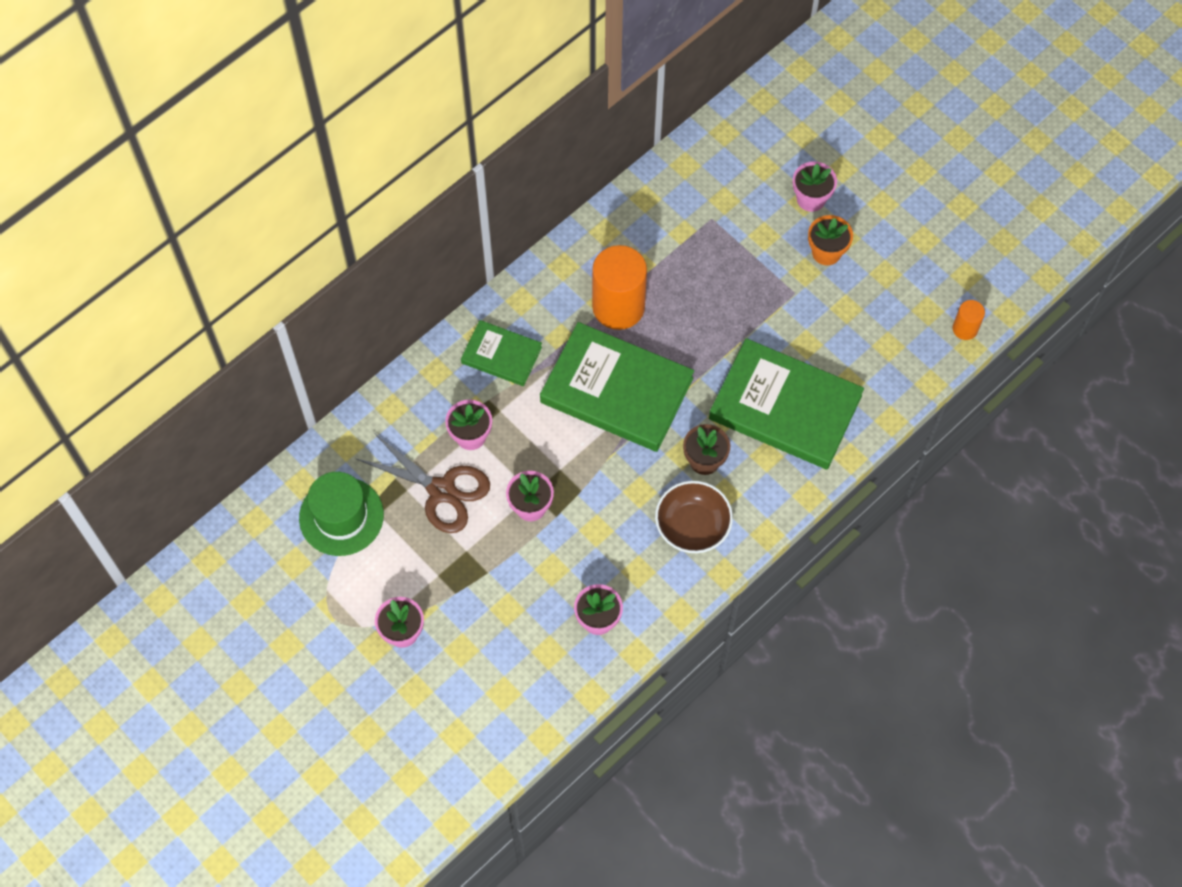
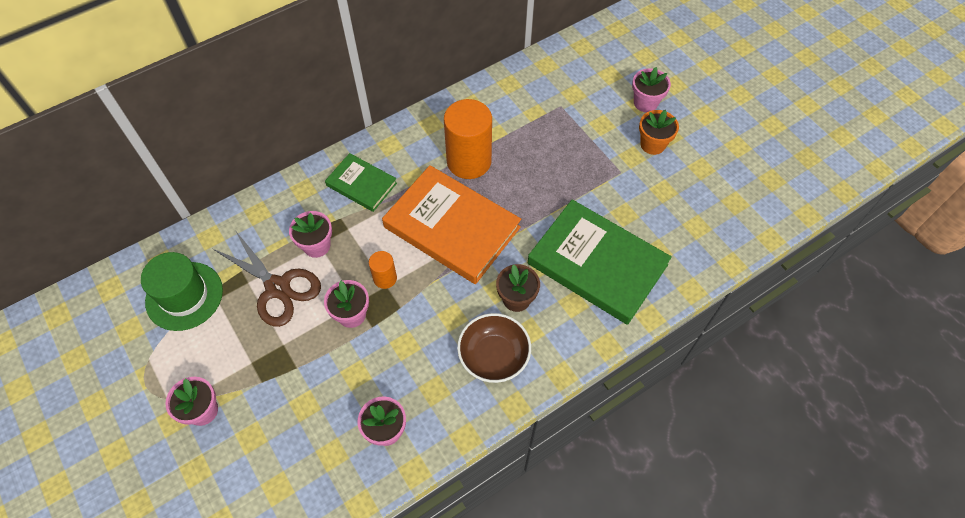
camera: 10 degrees right, 5 degrees down
green book [540,322,694,452] -> orange book [382,165,521,284]
orange cylinder [953,300,985,340] -> orange cylinder moved to [369,251,397,289]

